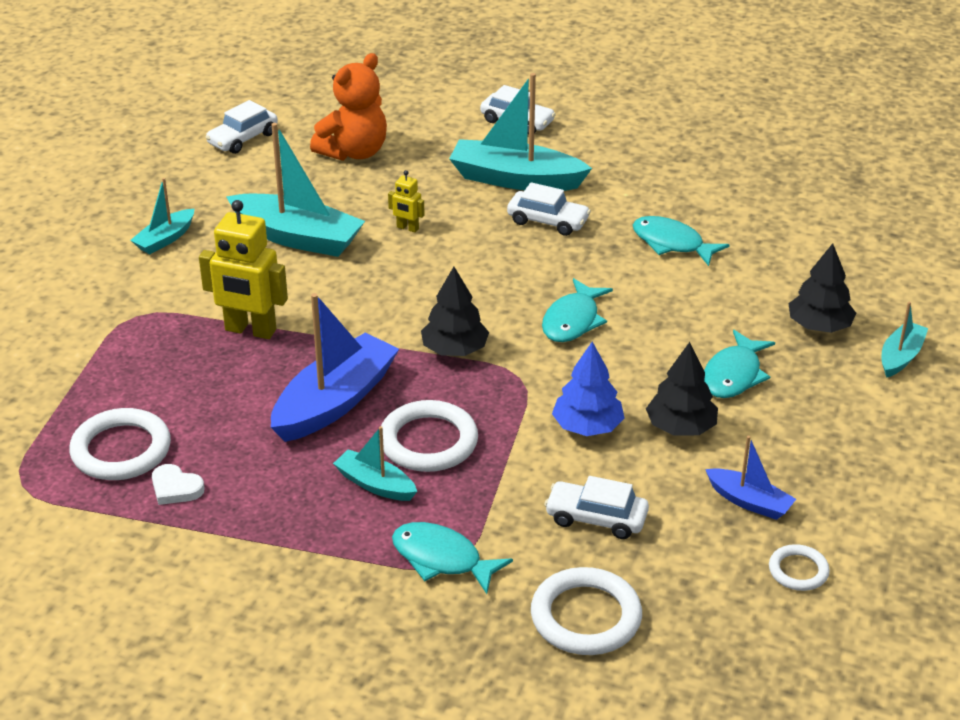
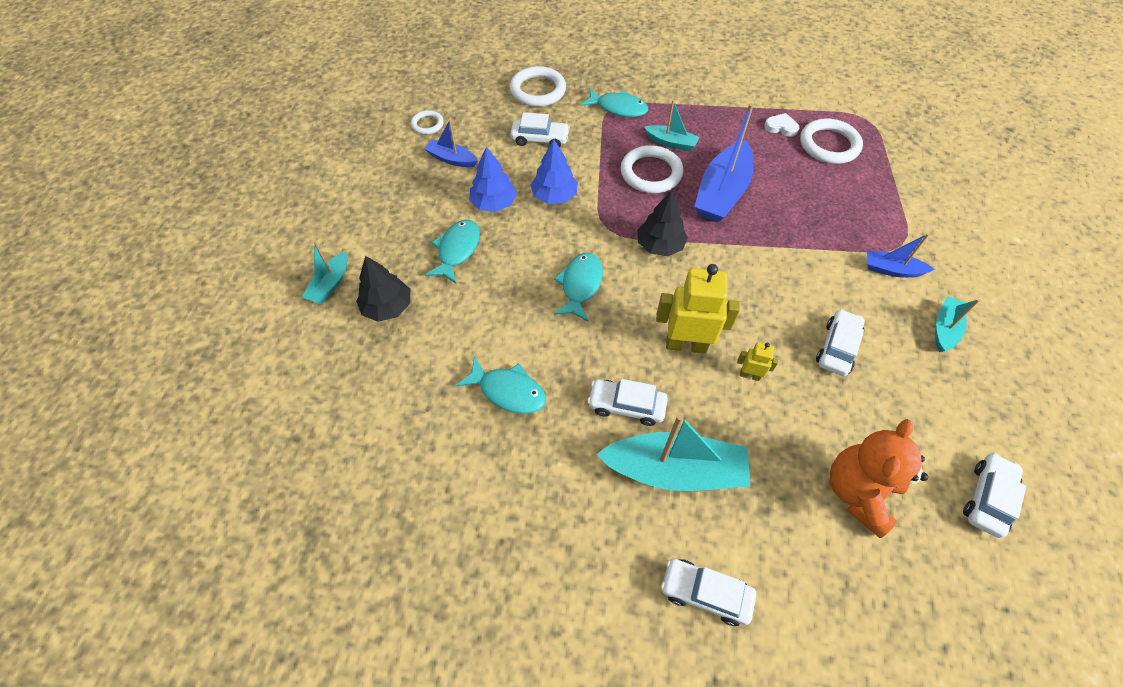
camera: 170 degrees right, 20 degrees up
yellow robot [199,200,288,339] -> yellow robot moved to [656,264,740,354]
turquoise boat [226,123,365,257] -> white car [816,309,865,376]
black tree [646,342,718,436] -> blue tree [469,147,517,212]
none -> blue boat [867,233,935,278]

